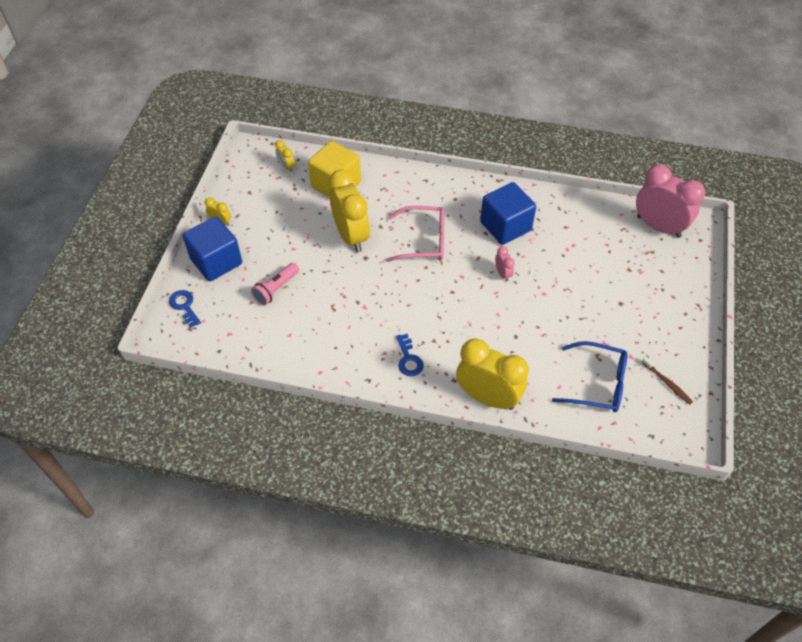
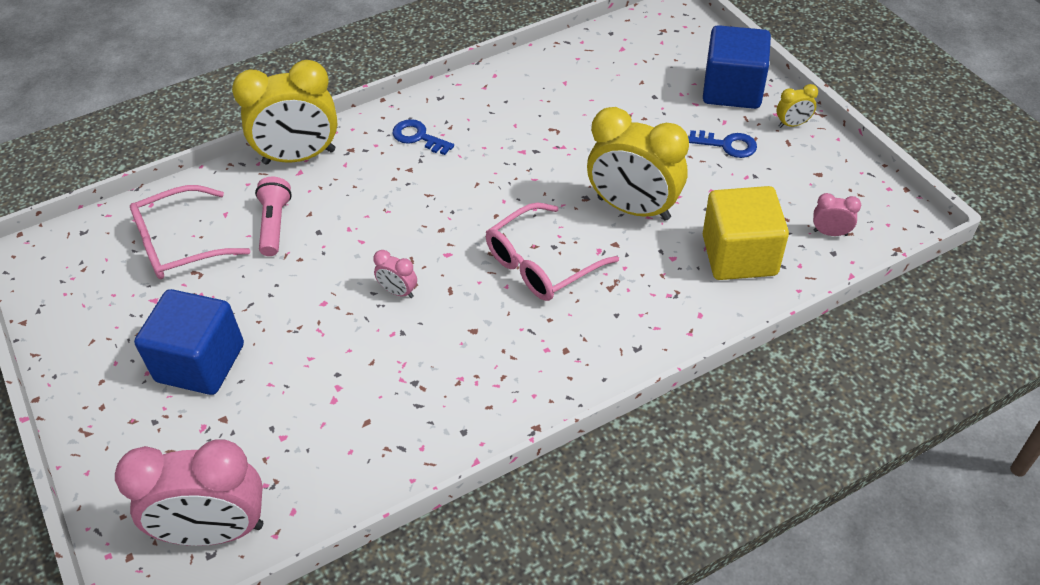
camera: 140 degrees right, 5 degrees down
blue key [169,290,201,328] -> blue key moved to [688,130,757,158]
pink flashlight [251,263,299,306] -> pink flashlight moved to [255,177,292,256]
yellow clock [275,140,295,172] -> pink clock [813,193,861,236]
blue cube [480,182,536,245] -> blue cube moved to [134,289,244,395]
blue glasses [552,341,627,412] -> pink glasses [130,185,250,279]
brown toothbrush [642,357,693,405] -> none

